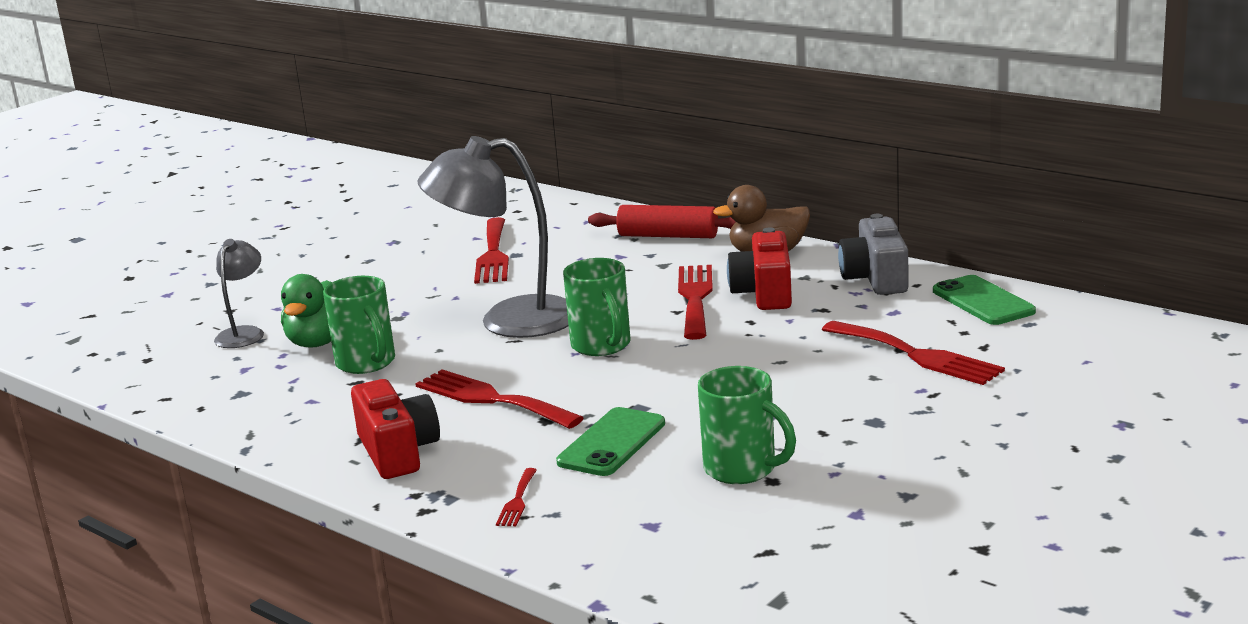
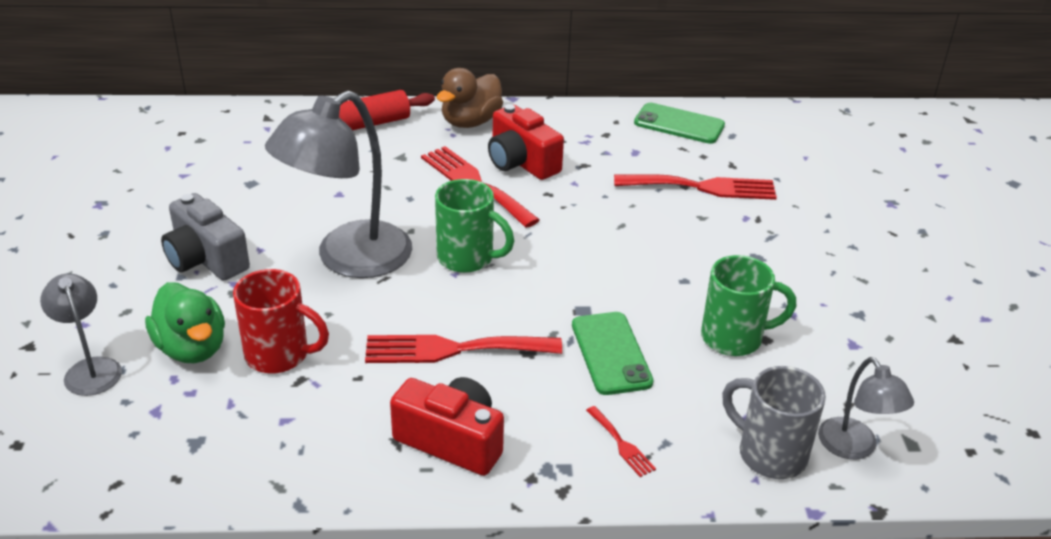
camera: 45 degrees left, 15 degrees up
green mug [323,276,395,374] -> red mug [233,269,329,373]
red fork [474,217,509,284] -> none
grey camera [838,214,909,295] -> grey camera moved to [161,193,250,280]
none -> grey mug [722,366,826,479]
none -> grey lamp [818,357,914,459]

